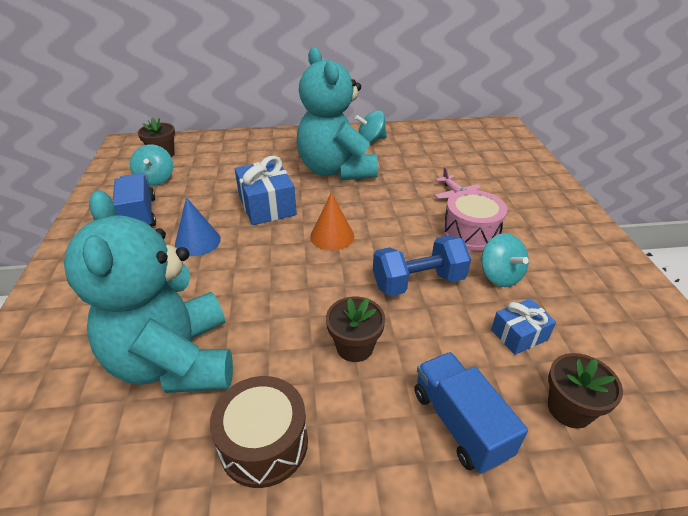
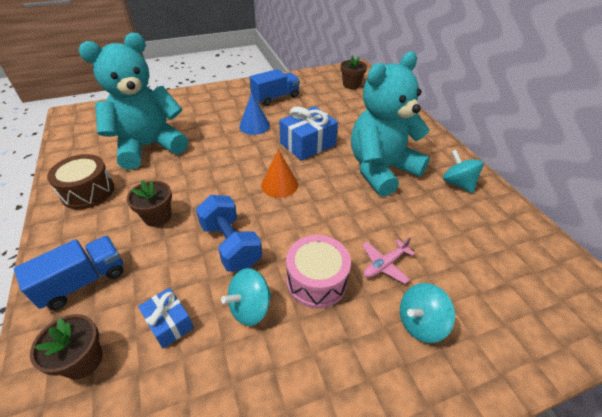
camera: 75 degrees right, 5 degrees up
turquoise spinning top [130,145,173,186] -> turquoise spinning top moved to [400,283,455,343]

